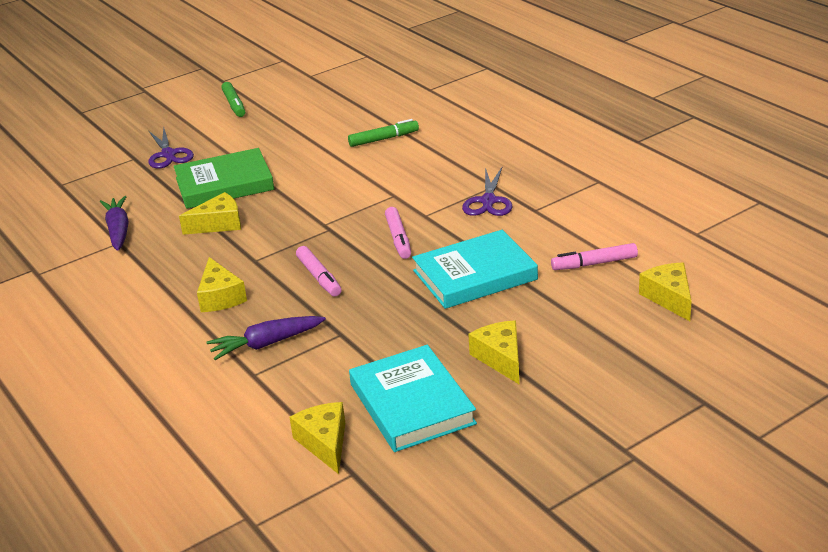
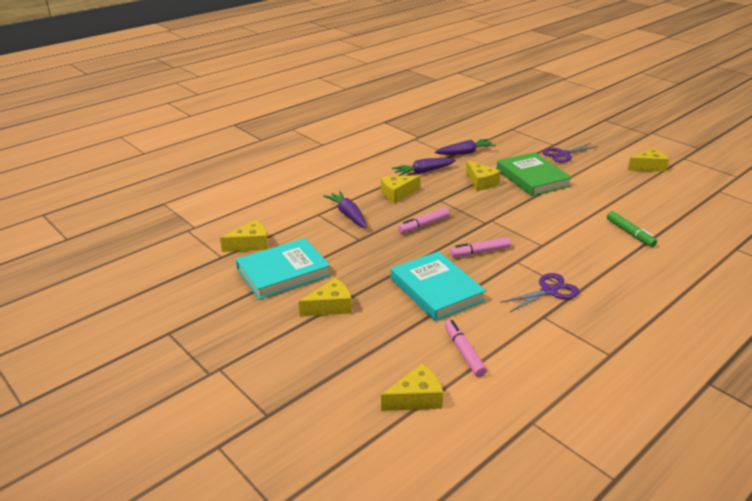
camera: 80 degrees right, 0 degrees up
green marker [221,82,245,117] -> yellow cheese [627,147,669,172]
purple scissors [462,166,513,216] -> purple scissors turned 150 degrees clockwise [500,273,579,312]
none -> purple carrot [392,158,456,176]

